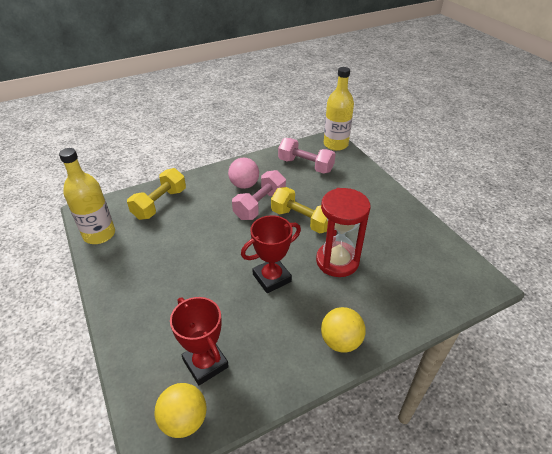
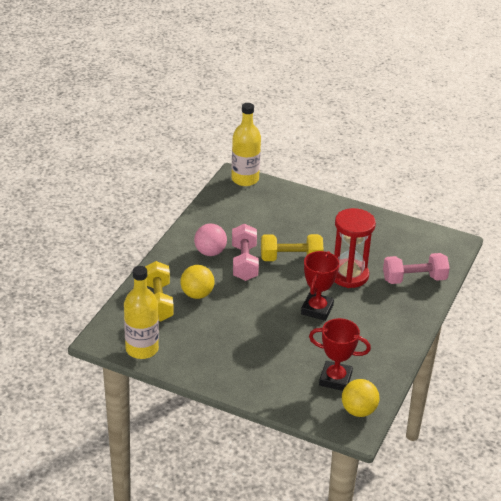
camera: 40 degrees left, 5 degrees down
pink dumbbell [278,138,336,174] -> pink dumbbell moved to [383,253,450,284]
yellow ball [321,307,366,353] -> yellow ball moved to [180,265,215,299]

